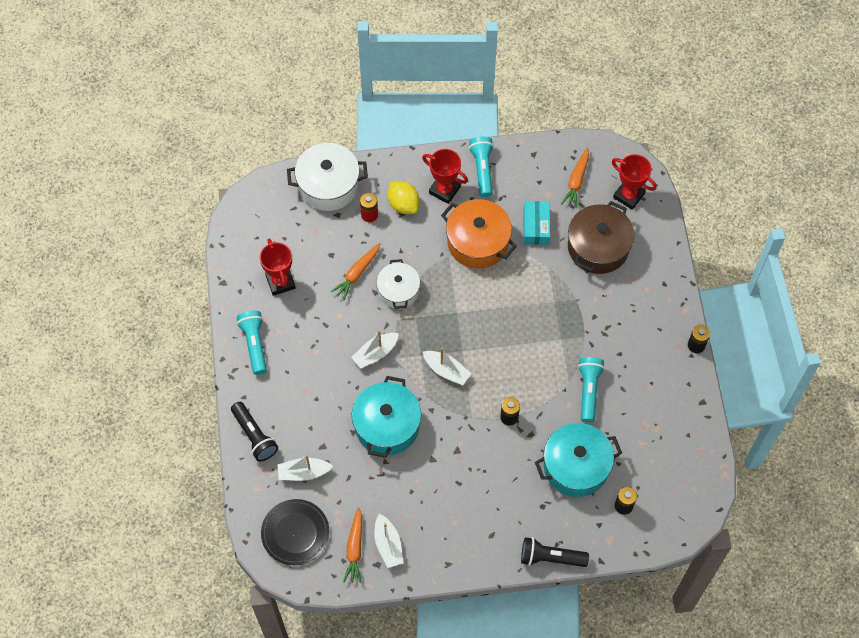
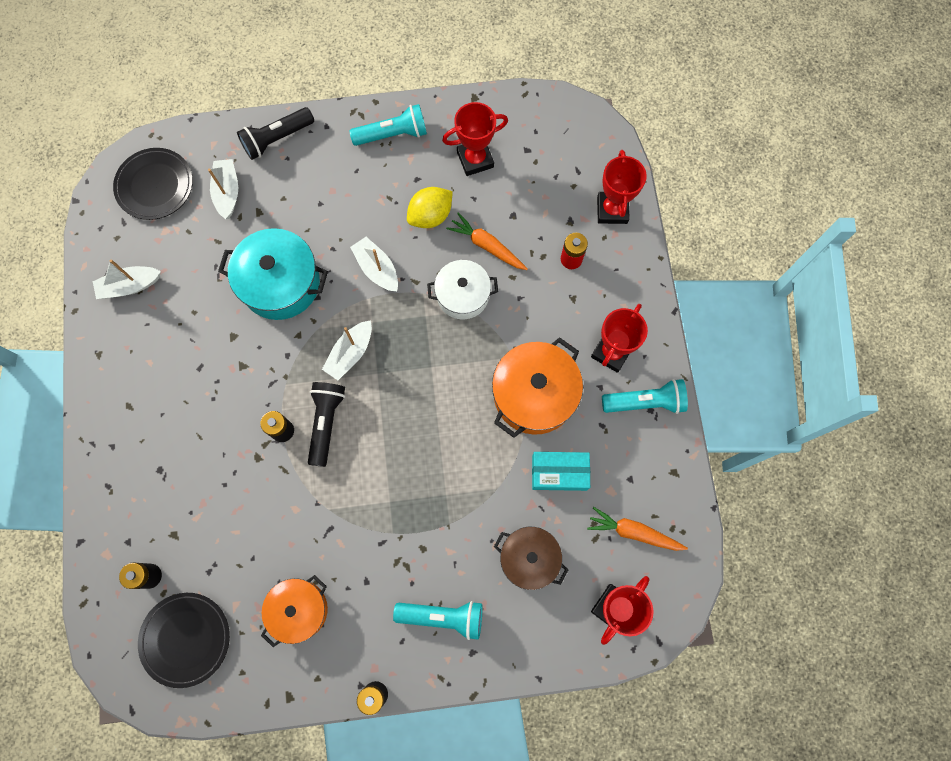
camera: 90 degrees right, 10 degrees up
white pot [287,143,368,211] -> red trophy [597,150,647,224]
orange carrot [343,507,362,583] -> none
yellow lemon [388,181,420,214] -> yellow lemon moved to [407,187,453,228]
black flashlight [521,537,589,567] -> black flashlight moved to [308,382,345,467]
turquoise pot [535,423,622,497] -> none
brown pot [568,201,634,274] -> brown pot [494,527,568,590], size x0.66
turquoise flashlight [578,357,605,422] -> turquoise flashlight moved to [393,601,482,640]
none -> black plate [138,593,230,688]
none -> orange pot [261,575,328,647]

